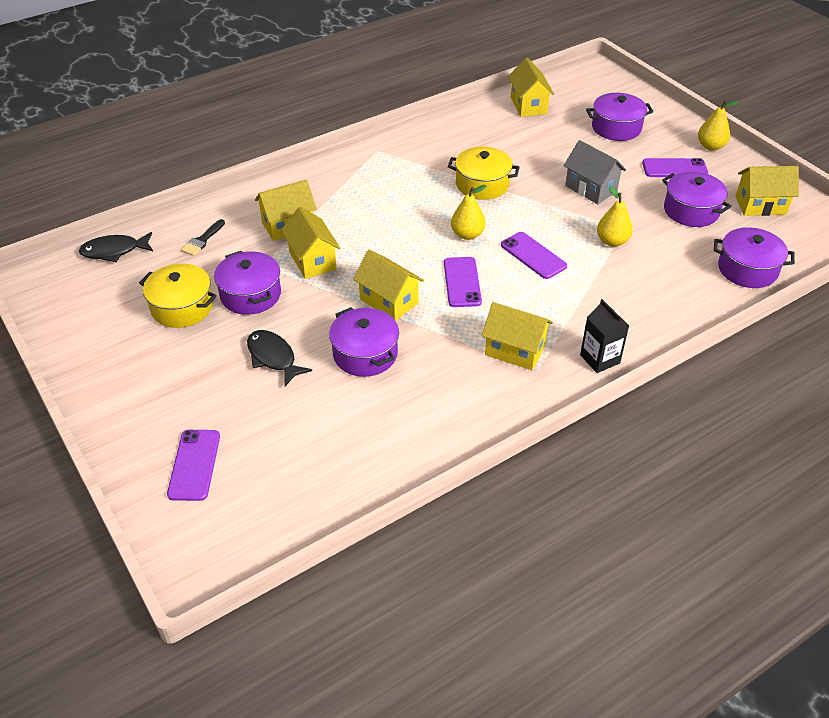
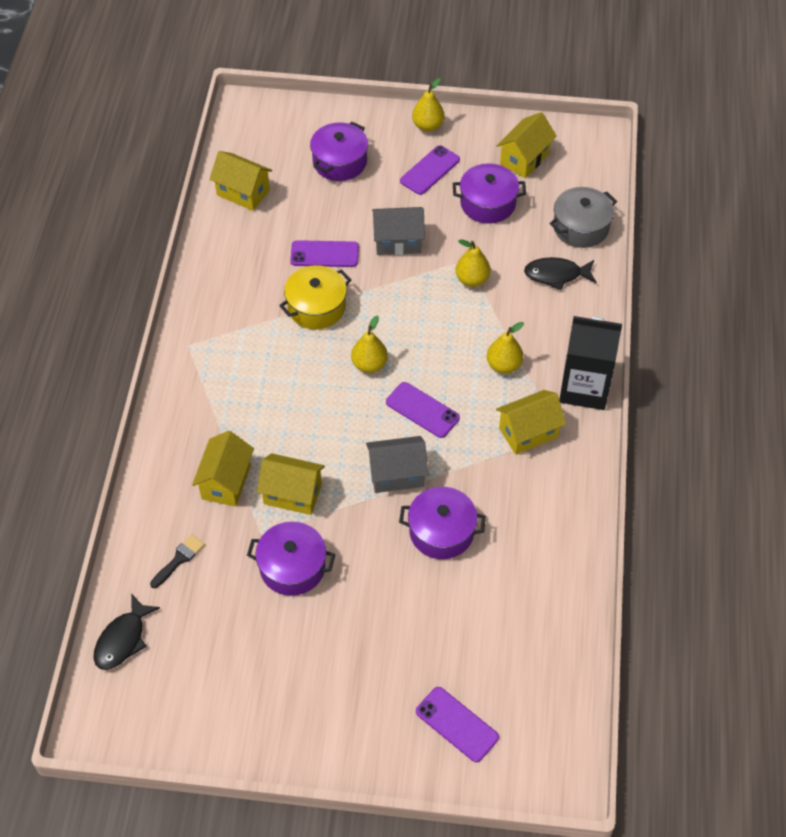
camera: 50 degrees left, 10 degrees up
yellow pot [139,263,217,328] -> none
black brush [181,219,225,256] -> black brush turned 120 degrees counterclockwise [150,534,205,588]
black fish [247,330,312,386] -> black fish moved to [524,257,597,290]
yellow house [353,250,424,321] -> grey house [366,436,428,493]
purple phone [501,232,567,279] -> purple phone moved to [290,240,359,267]
black carton [580,299,629,373] -> black carton [559,316,622,410], size x1.69
purple pot [714,227,795,288] -> grey pot [550,187,617,248]
none -> yellow pear [487,322,524,374]

